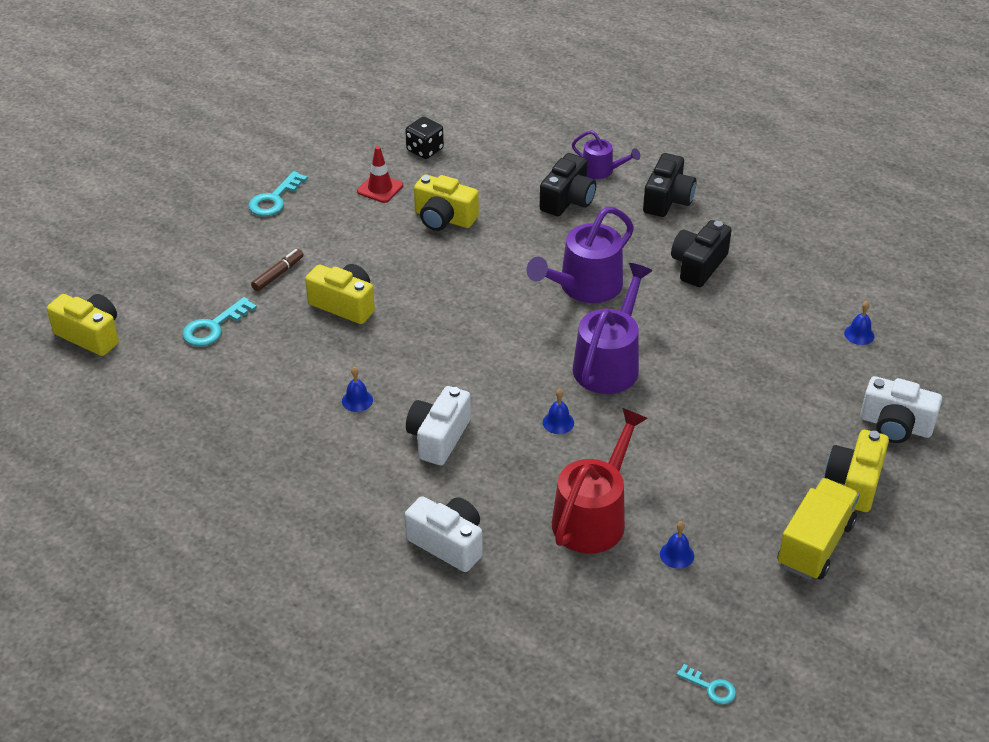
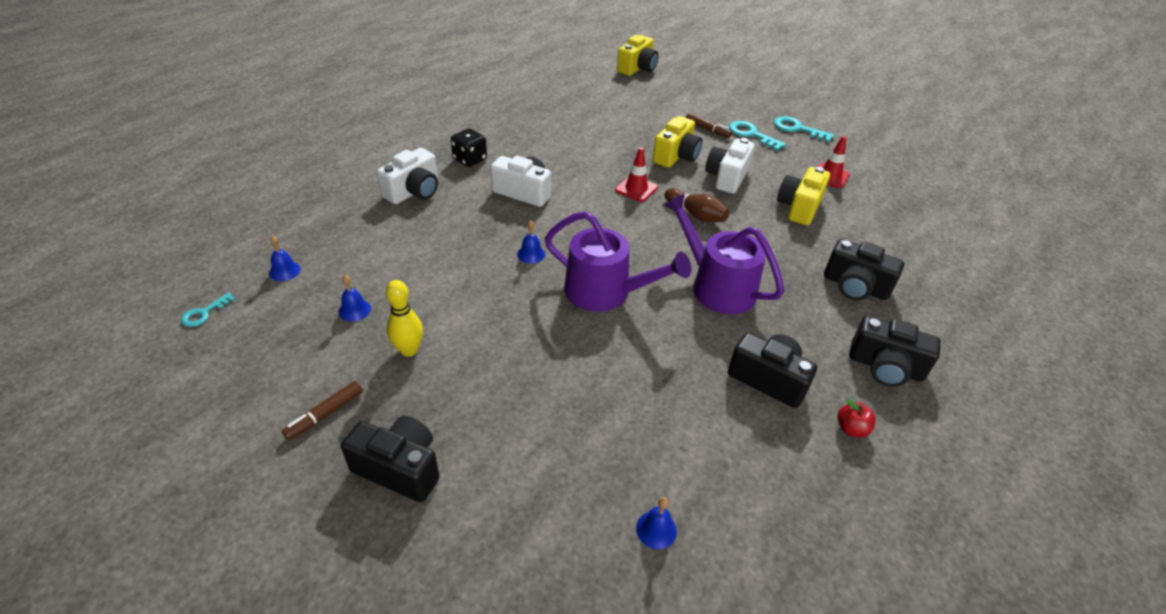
camera: 90 degrees right, 0 degrees up
turquoise key [182,297,257,347] -> turquoise key moved to [729,121,786,151]
blue bell [342,367,373,412] -> blue bell moved to [269,236,300,281]
black dice [405,117,444,159] -> black dice moved to [451,128,487,167]
red watering can [552,408,648,554] -> none
purple watering can [572,130,640,179] -> none
yellow truck [777,478,860,580] -> brown marker [282,381,363,440]
yellow camera [825,430,889,512] -> black camera [341,416,440,502]
white camera [860,376,942,443] -> white camera moved to [705,138,755,194]
none -> yellow bowling pin [386,280,423,356]
none -> red traffic cone [615,147,658,202]
none -> brown bowling pin [665,188,729,222]
none -> red apple [837,398,876,438]

